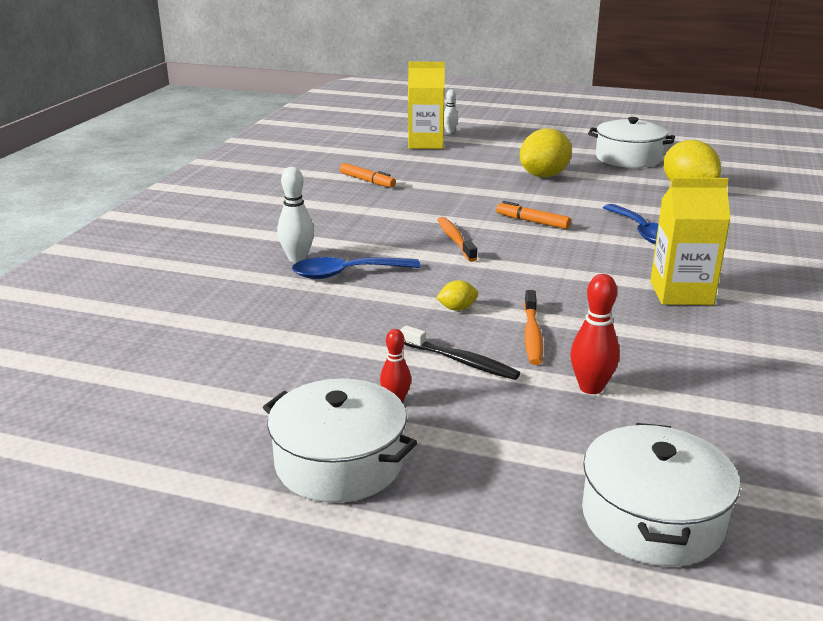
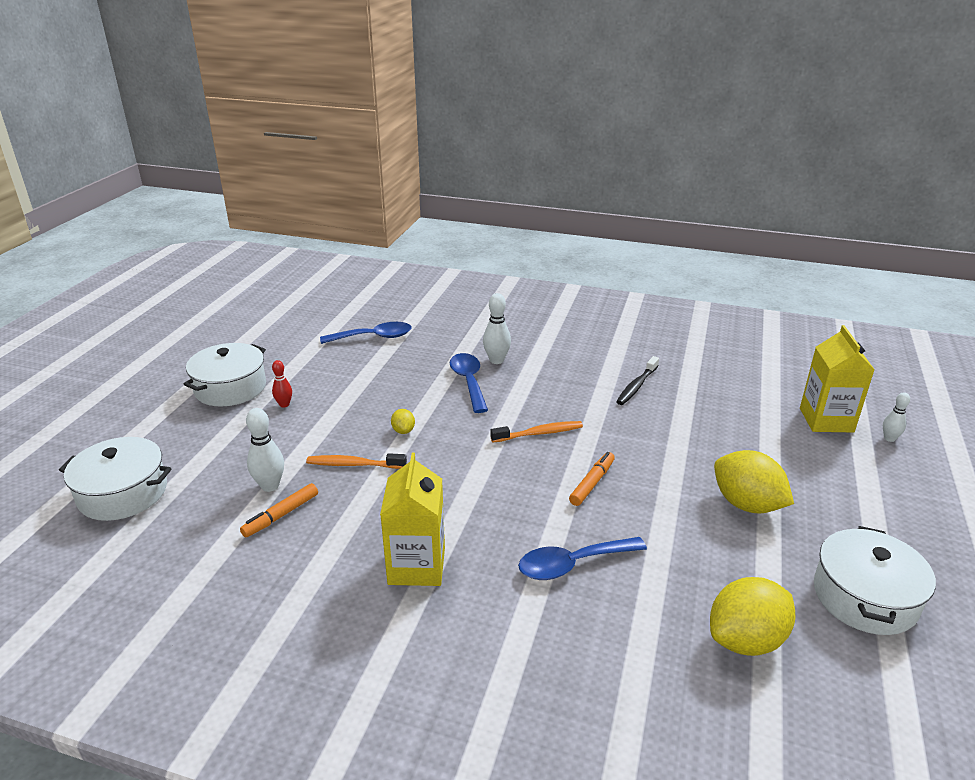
camera: 90 degrees right, 5 degrees up
orange marker [340,163,396,188] -> orange marker moved to [240,483,318,537]
black toothbrush [400,325,520,380] -> black toothbrush moved to [616,356,659,405]
red bowling pin [570,274,620,394] -> white bowling pin [246,408,284,492]
none -> blue spoon [320,322,412,344]

